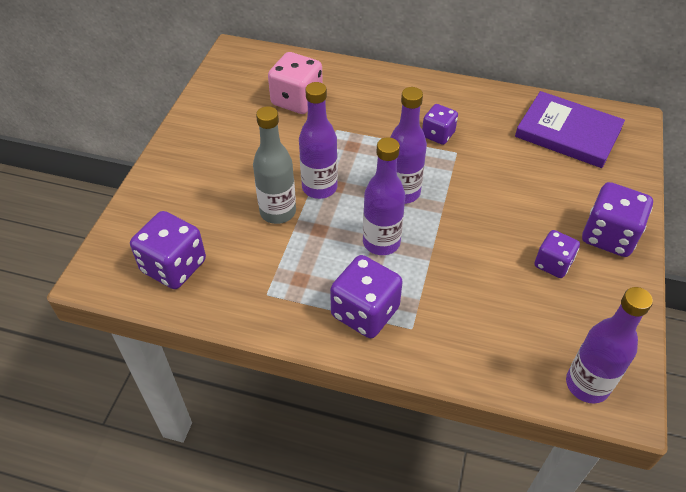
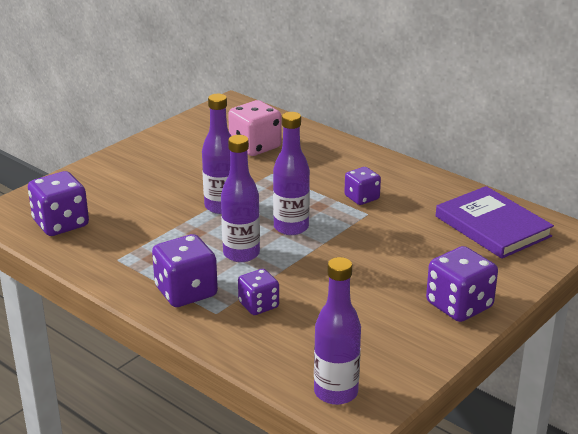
camera: 25 degrees right, 20 degrees down
grey bottle [253,106,296,224] -> none
purple dice [534,230,580,278] -> purple dice moved to [238,269,279,315]

